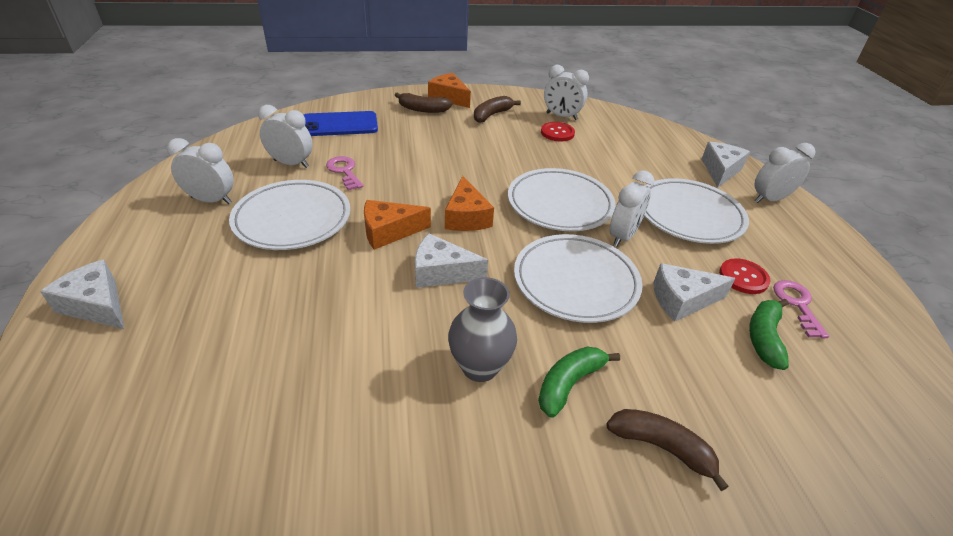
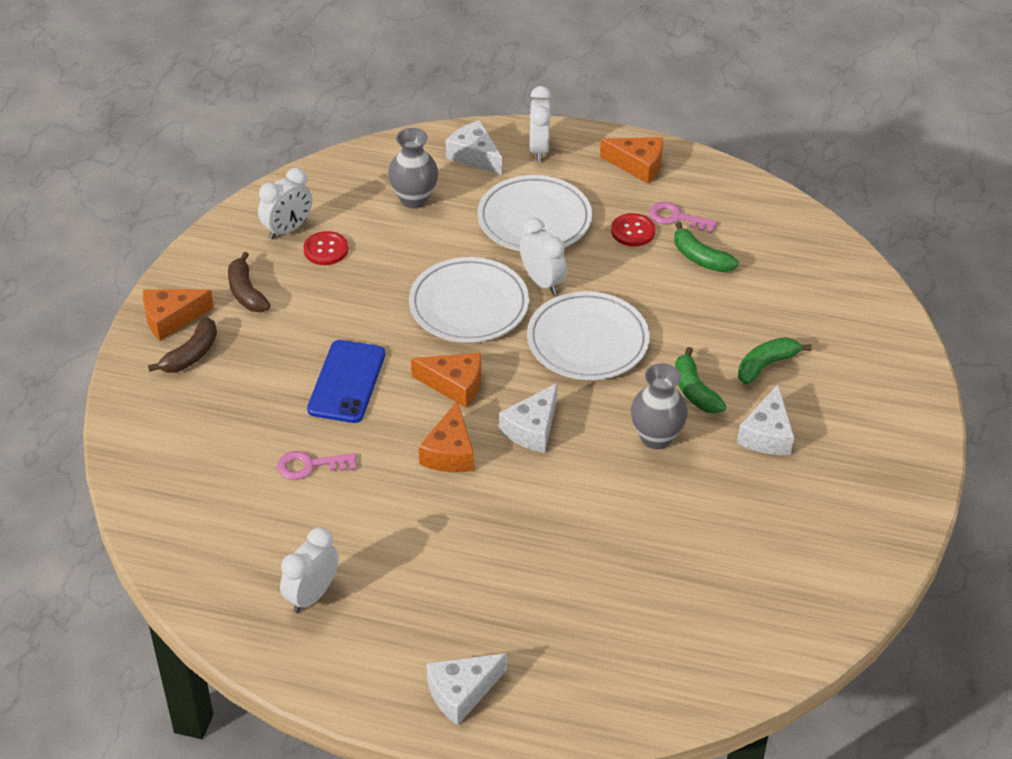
camera: 65 degrees left, 5 degrees up
white plate [229,180,350,250] -> none
white clock [258,105,313,168] -> none
blue phone [304,111,378,136] -> blue phone moved to [307,340,385,423]
brown banana [606,409,729,491] -> green banana [738,337,812,384]
white cheese [653,263,735,322] -> white cheese moved to [737,385,794,455]
none -> grey vase [388,128,438,209]
none -> orange cheese [600,137,663,184]

